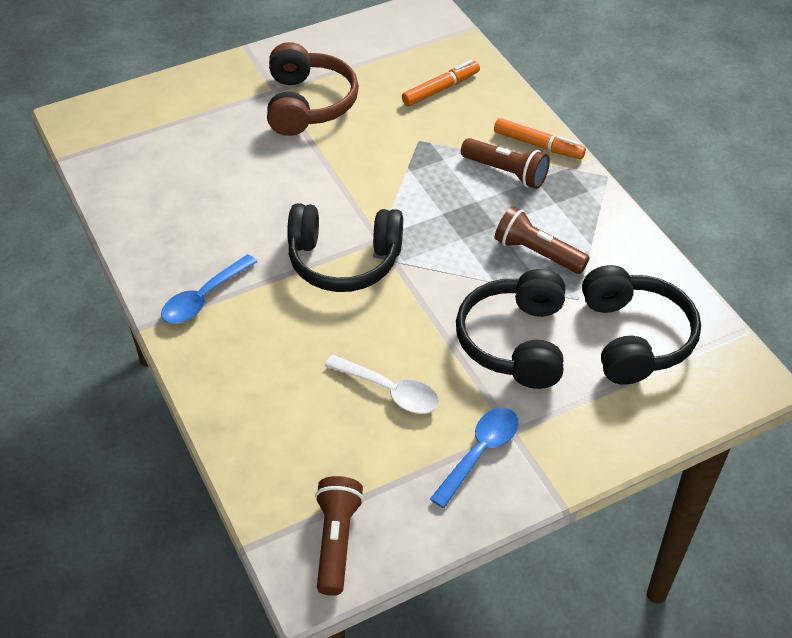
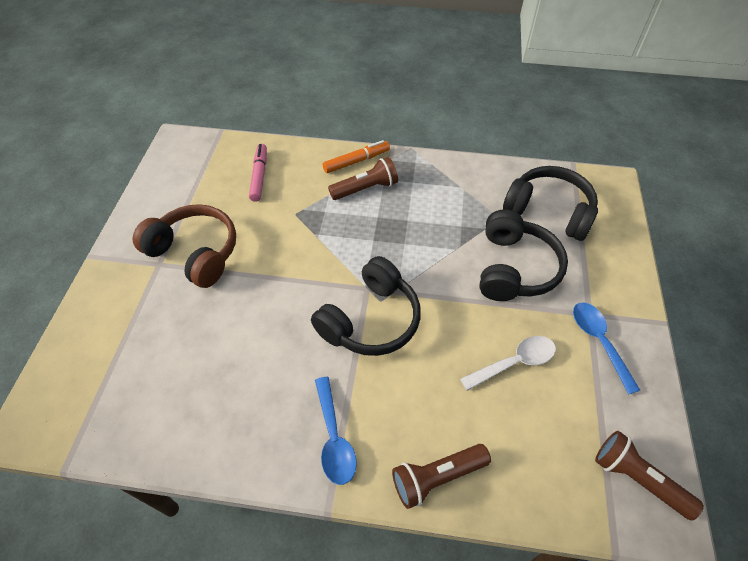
camera: 55 degrees left, 5 degrees up
orange marker [402,60,480,106] -> pink marker [249,144,267,202]
black headphones [456,269,565,389] -> black headphones turned 120 degrees counterclockwise [479,209,568,301]
brown flashlight [495,206,590,274] -> brown flashlight moved to [392,444,491,509]

